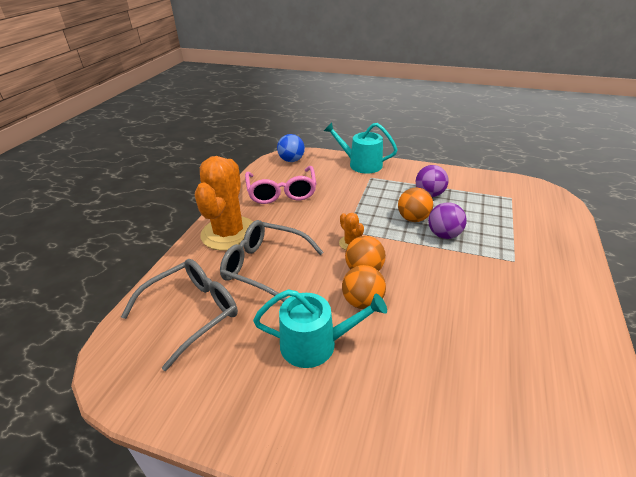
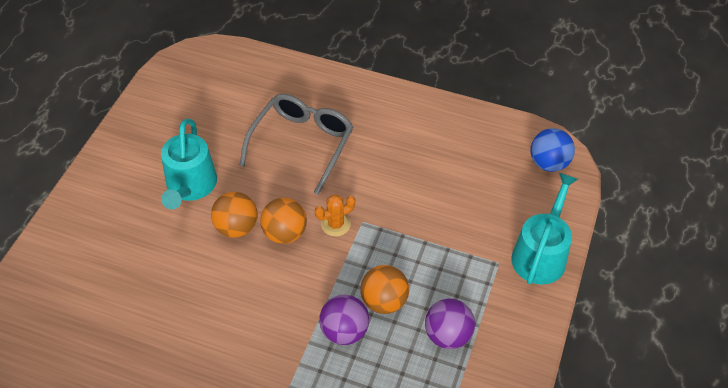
camera: 90 degrees right, 15 degrees up
grey glasses [121,259,238,371] -> none
orange cactus [195,156,253,251] -> none
pink glasses [245,166,316,204] -> none

